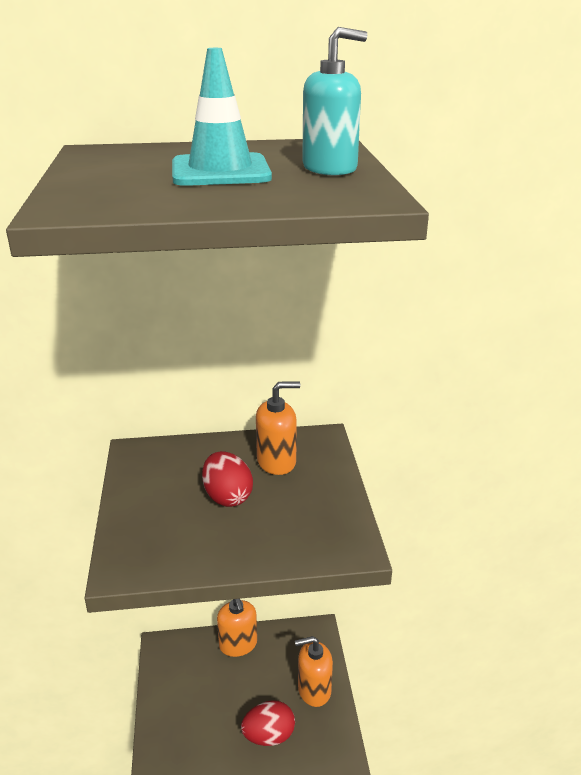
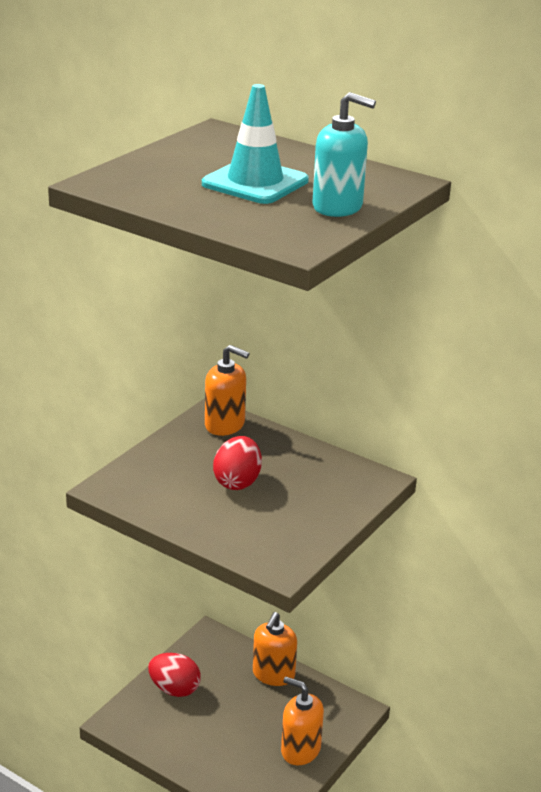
camera: 40 degrees right, 0 degrees up
red egg [241,700,295,746] -> red egg moved to [148,653,201,697]
orange soap dispenser [256,381,300,475] -> orange soap dispenser moved to [205,345,250,436]

